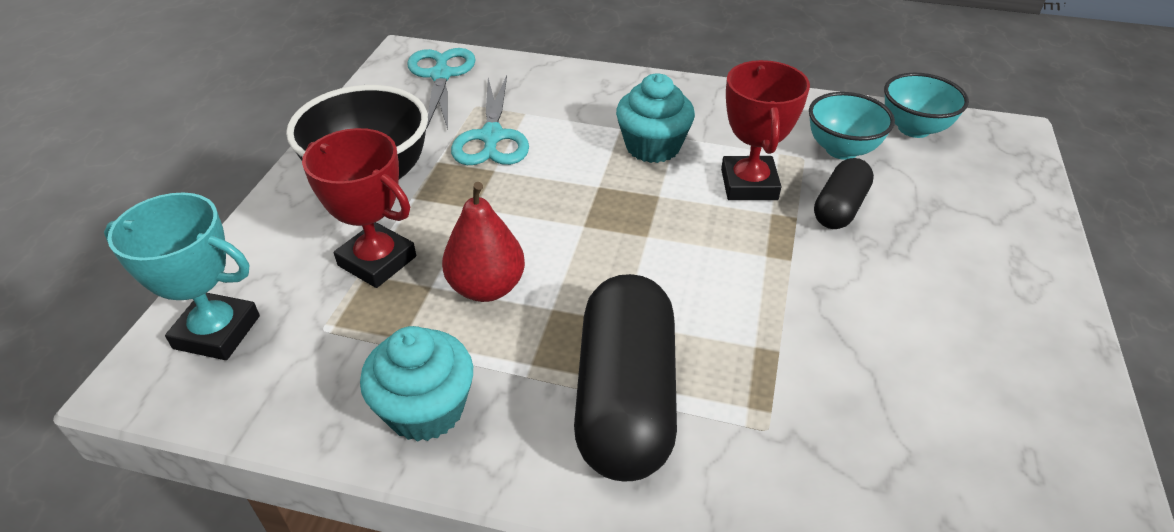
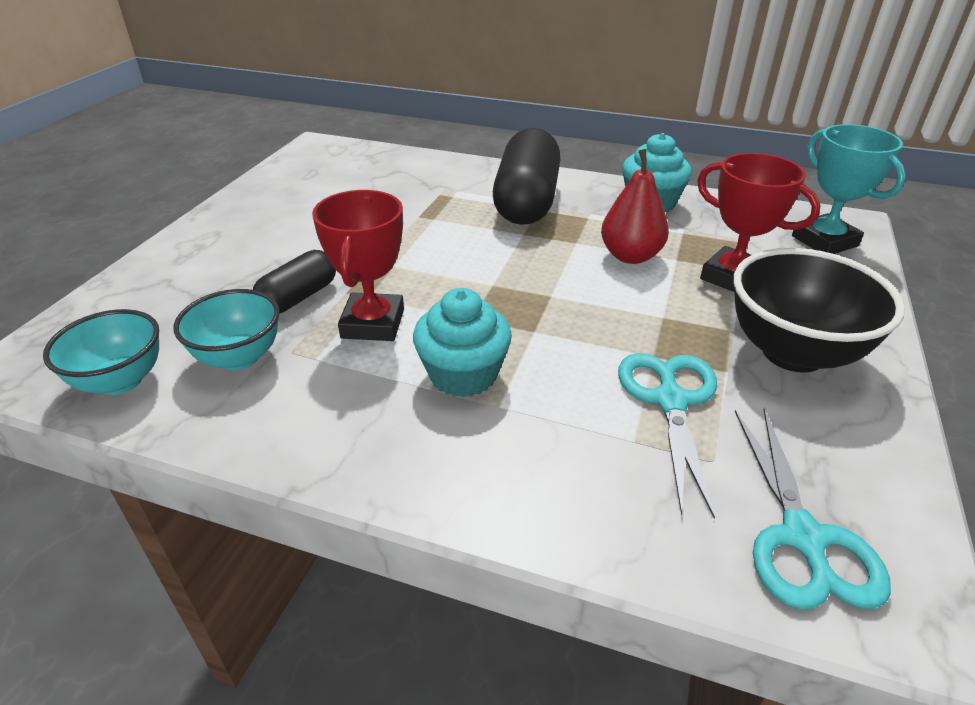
camera: 175 degrees left, 5 degrees down
turquoise trophy [104,192,260,360] -> turquoise trophy turned 45 degrees clockwise [792,124,906,254]

